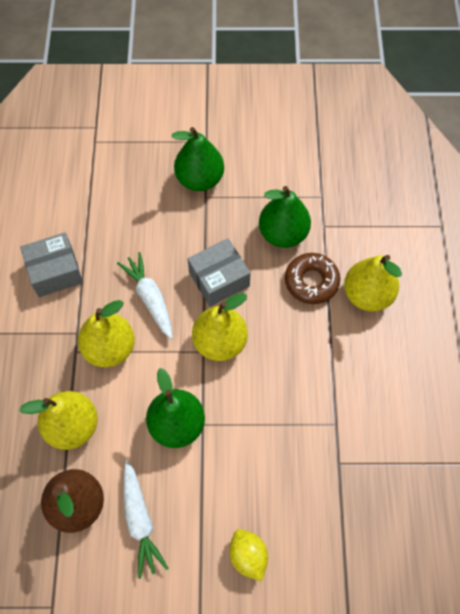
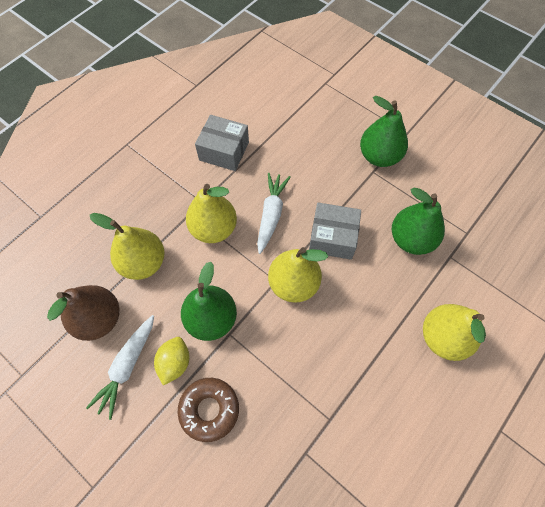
camera: 40 degrees right, 0 degrees up
yellow lemon [230,529,268,581] -> yellow lemon moved to [154,337,189,385]
brown donut [285,253,340,304] -> brown donut moved to [178,378,239,442]

